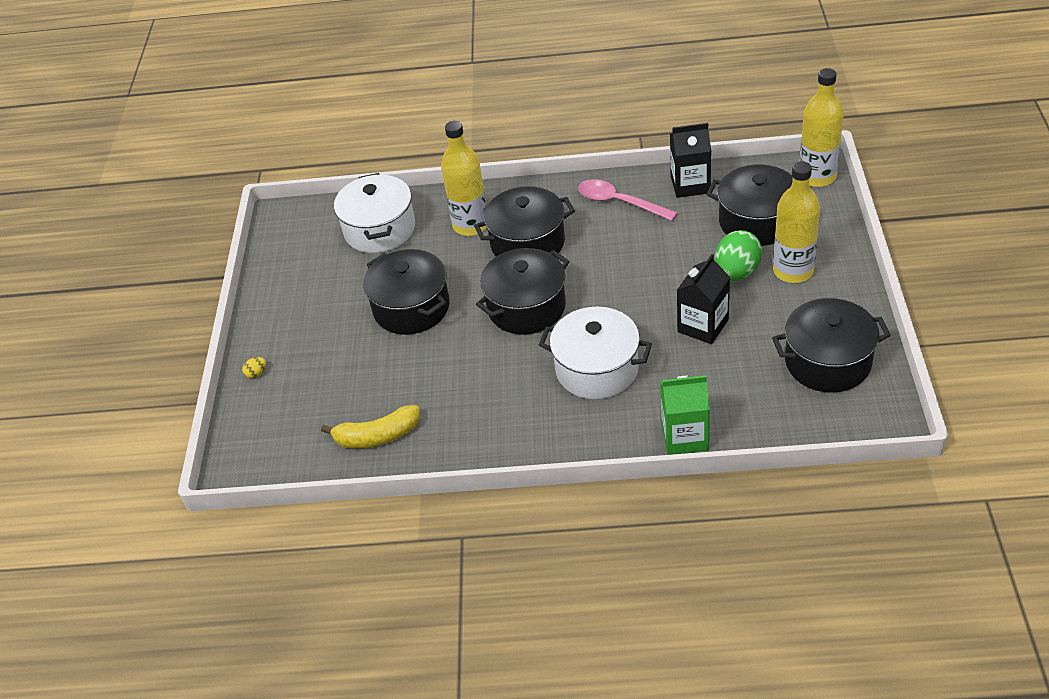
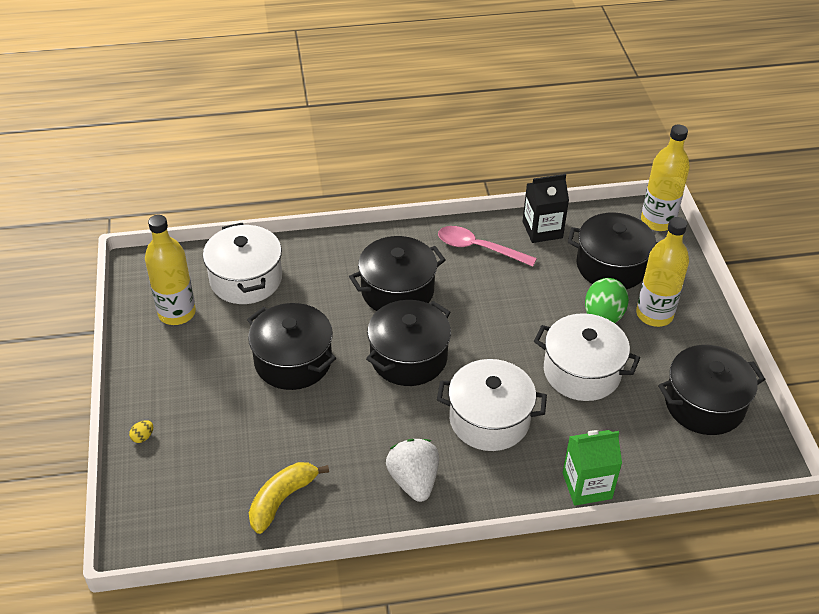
camera: 15 degrees left, 0 degrees up
yellow banana [321,405,420,448] -> yellow banana turned 150 degrees clockwise [249,462,329,534]
yellow bottle [441,121,487,236] -> yellow bottle moved to [145,215,196,325]
black carton [677,254,730,344] -> white pot [534,313,640,401]
none -> white strawberry [386,439,439,502]

